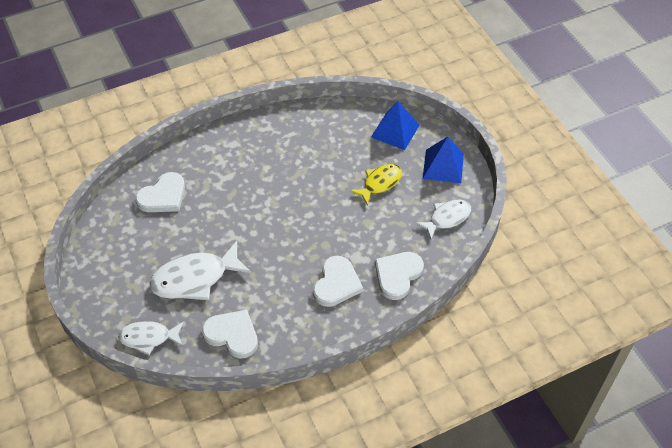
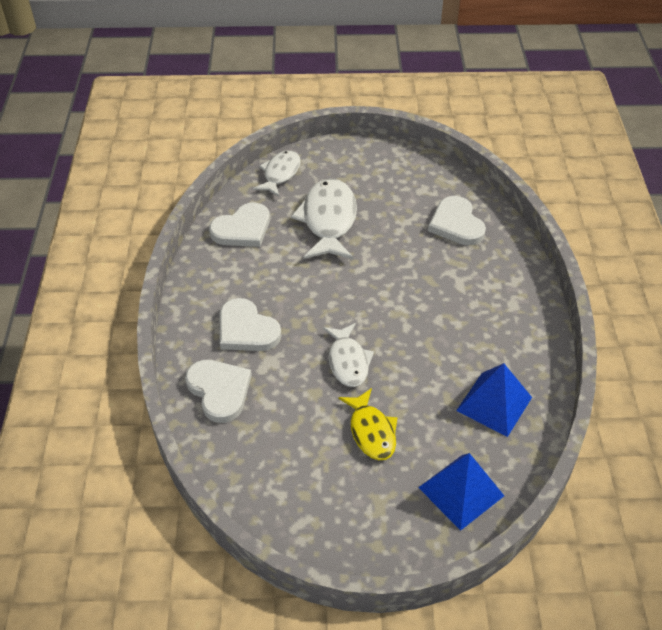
camera: 115 degrees right, 5 degrees down
white fish [415,200,471,239] -> white fish moved to [323,323,374,387]
blue pyramid [423,137,464,183] -> blue pyramid moved to [456,363,532,437]

